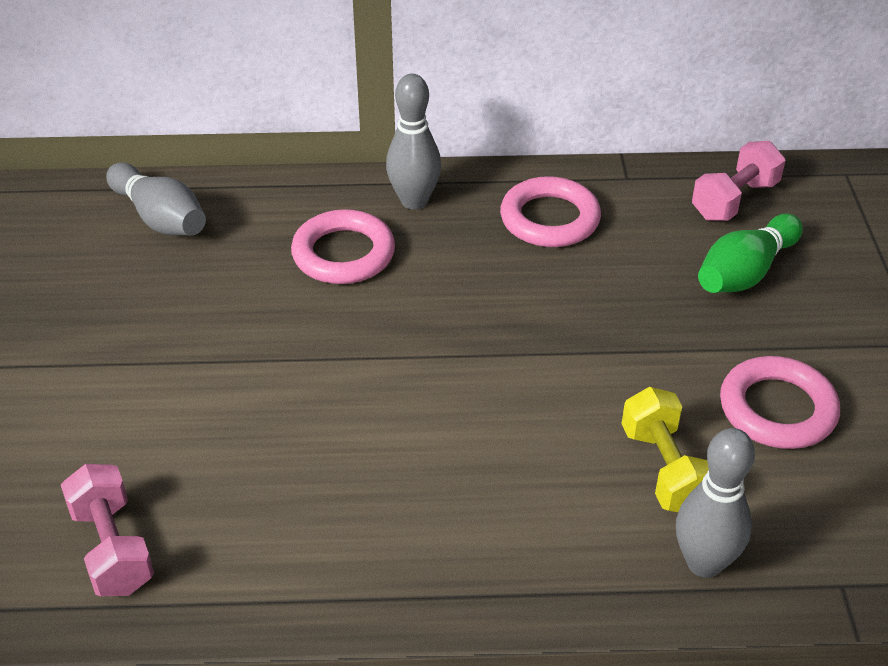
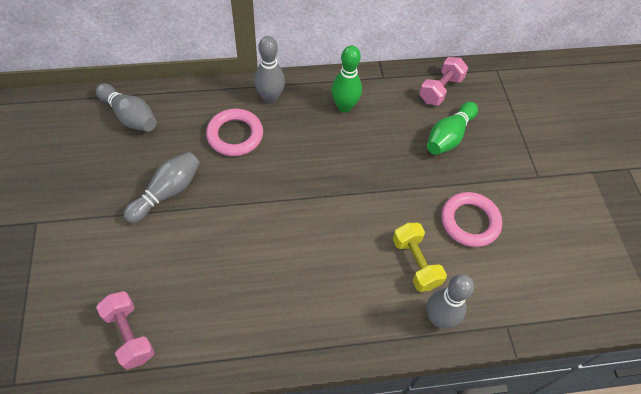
camera: 10 degrees left, 15 degrees up
pink ring [500,176,601,247] -> green bowling pin [331,45,362,112]
none -> grey bowling pin [124,152,200,223]

